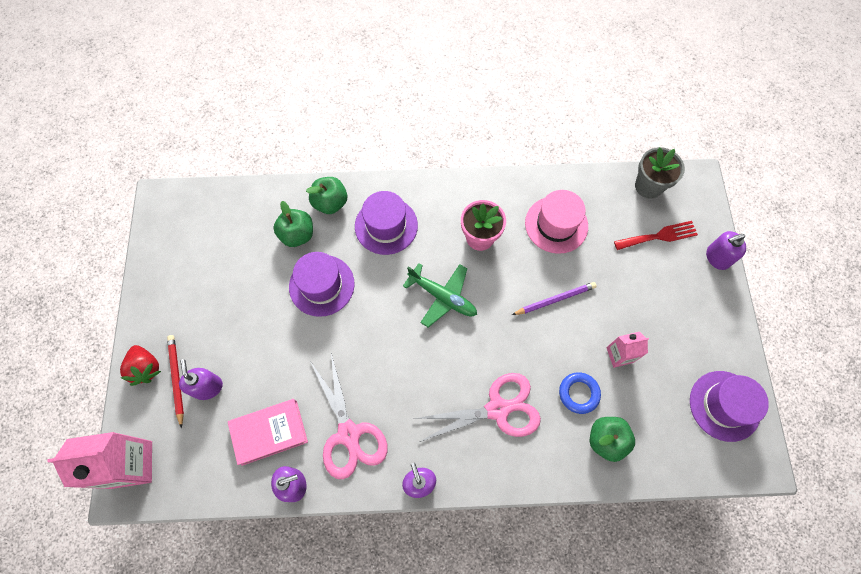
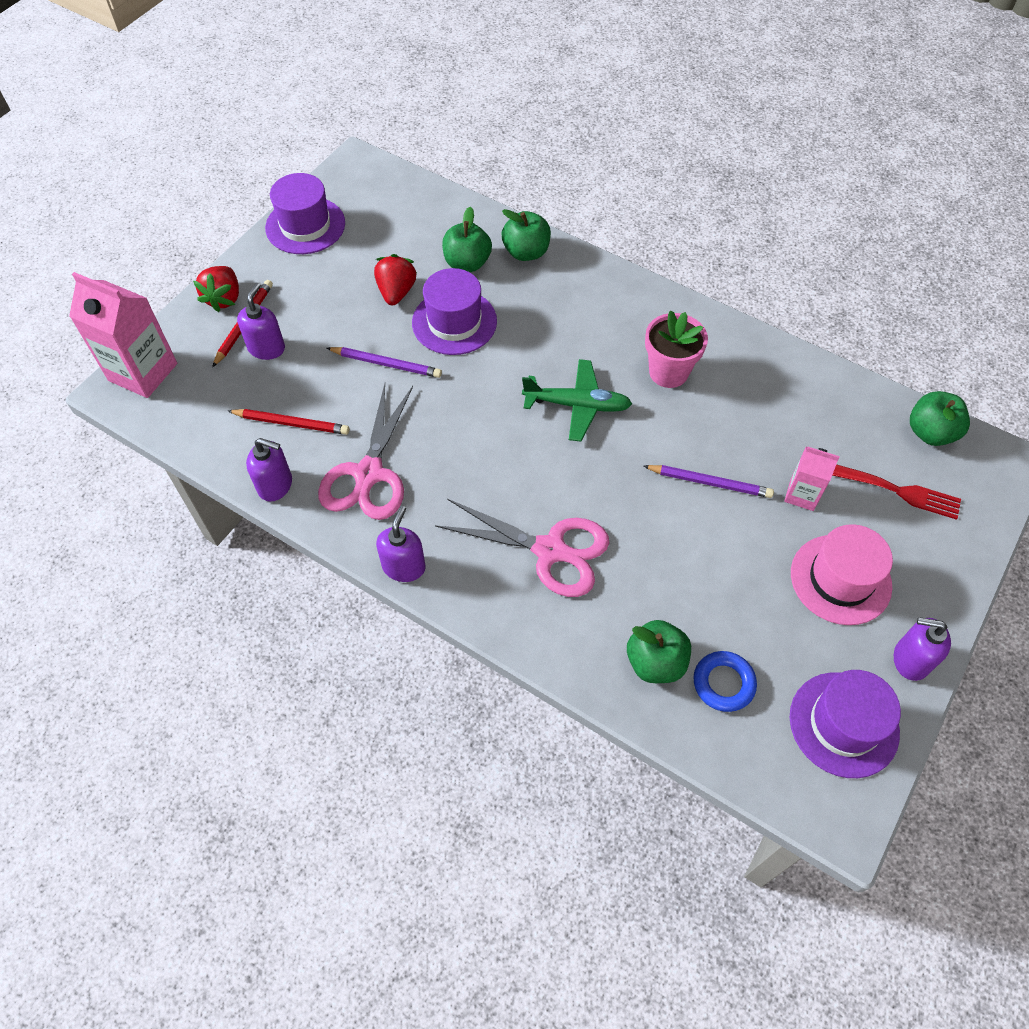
camera: 35 degrees right, 10 degrees down
pink book [228,399,308,466] -> red pencil [228,409,349,435]
purple hat [355,191,418,255] -> purple hat moved to [265,173,345,254]
green plane [403,263,477,327] -> green plane turned 60 degrees counterclockwise [522,359,632,441]
pink hat [525,190,588,254] -> pink hat moved to [791,524,893,625]
blue ring [559,372,601,414] -> blue ring moved to [693,651,757,712]
pink carton [606,332,649,368] -> pink carton moved to [784,447,840,511]
grey flower pot [635,147,685,199] -> green apple [910,391,970,446]
purple soap dispenser [706,231,746,270] -> purple soap dispenser moved to [894,617,951,681]
none -> purple pencil [327,347,442,378]
none -> red strawberry [374,254,417,305]

